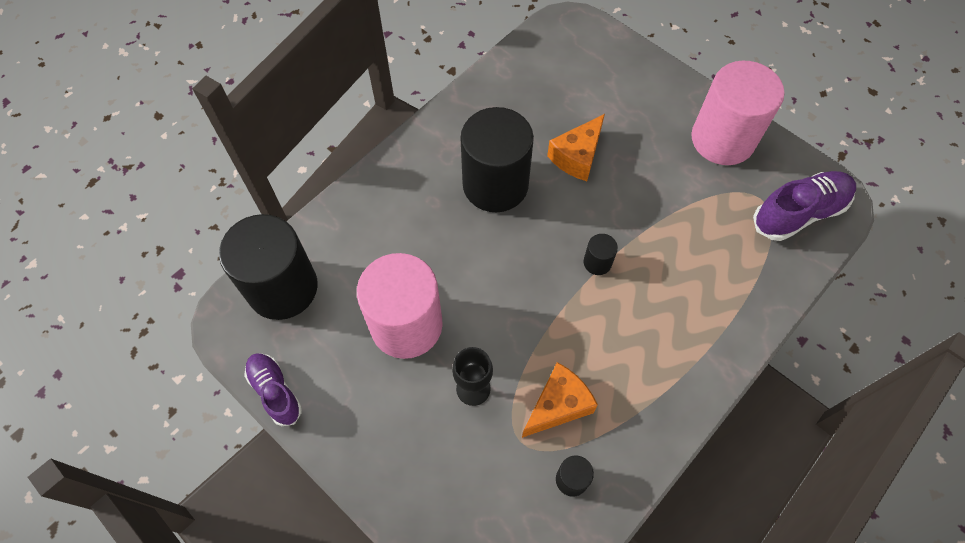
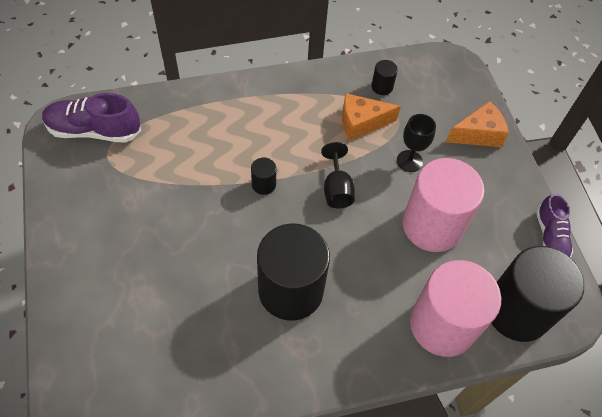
camera: 150 degrees left, 5 degrees down
orange cheese [547,114,605,181] -> orange cheese moved to [446,101,509,147]
pink cylinder [691,61,785,165] -> pink cylinder moved to [410,260,501,357]
none -> black goblet [321,142,355,208]

